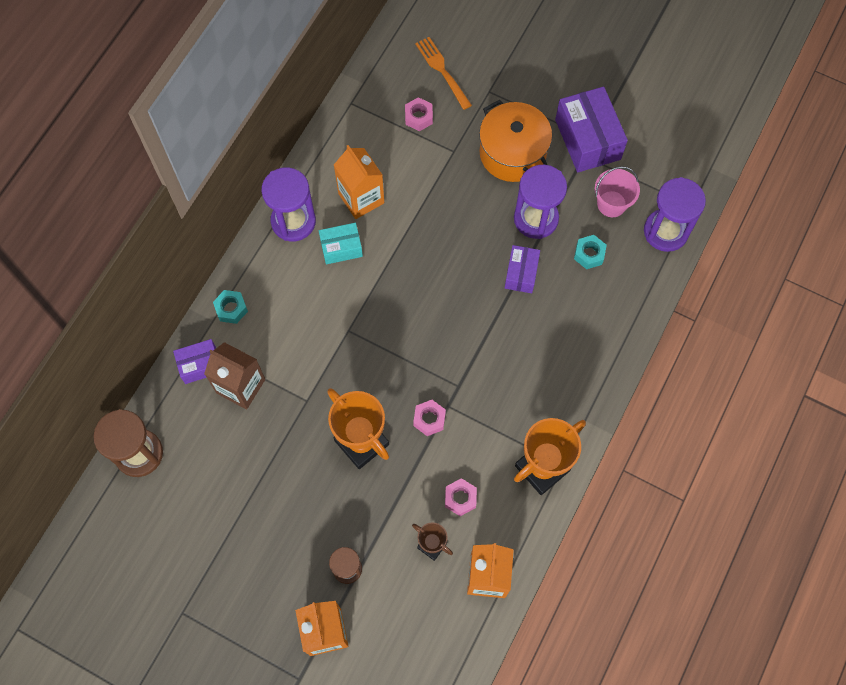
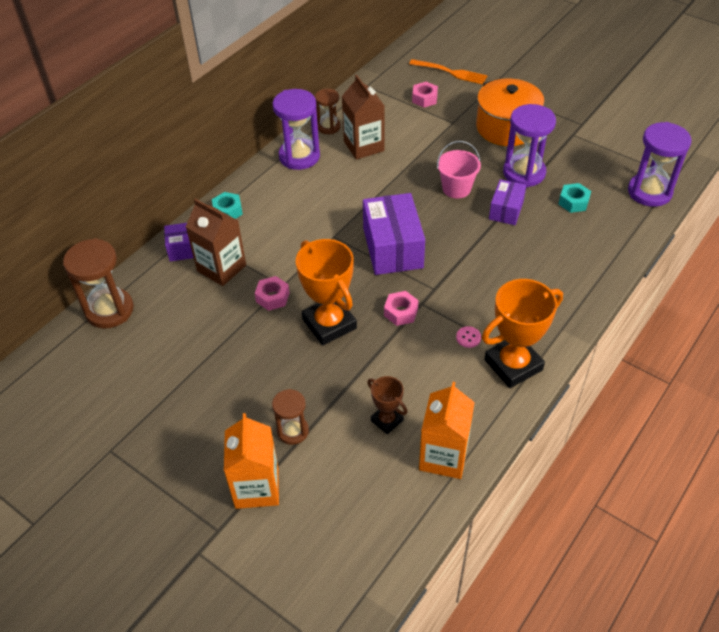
camera: 10 degrees right, 20 degrees down
turquoise box [319,223,363,264] -> none
orange carton [334,145,384,219] -> brown carton [342,75,384,160]
orange fork [415,37,472,110] -> orange fork turned 135 degrees clockwise [409,59,488,85]
pink nut [445,478,477,516] -> pink nut moved to [255,276,289,311]
purple box [555,87,628,172] -> purple box moved to [363,193,425,275]
pink bucket [595,166,640,217] -> pink bucket moved to [437,141,481,198]
none -> brown hourglass [315,89,341,134]
none -> pink button [456,326,481,348]

